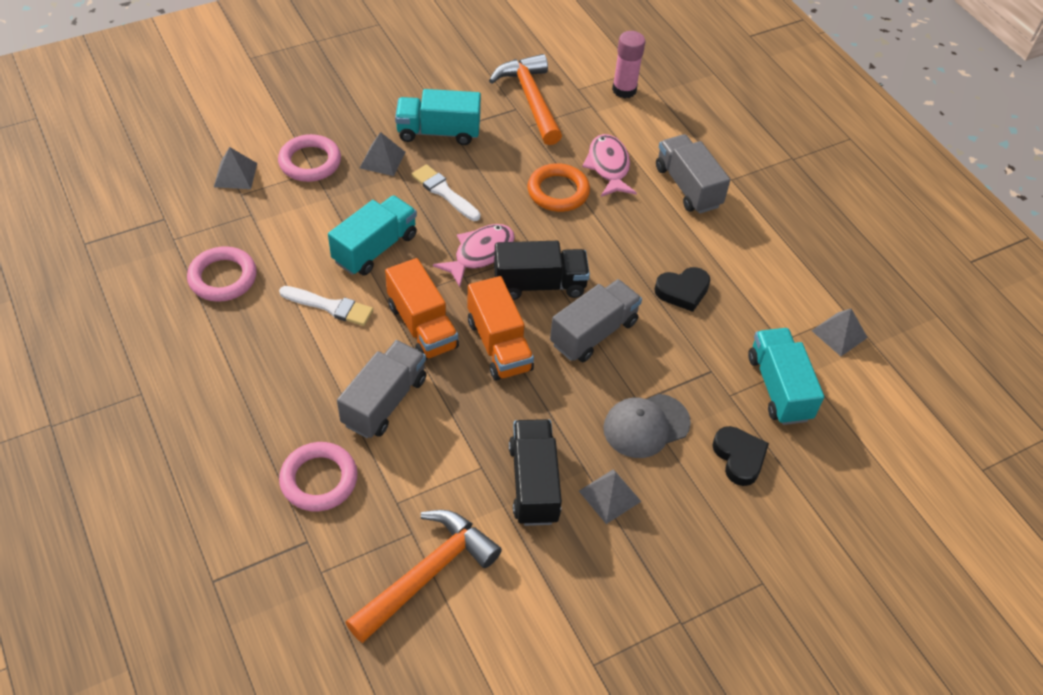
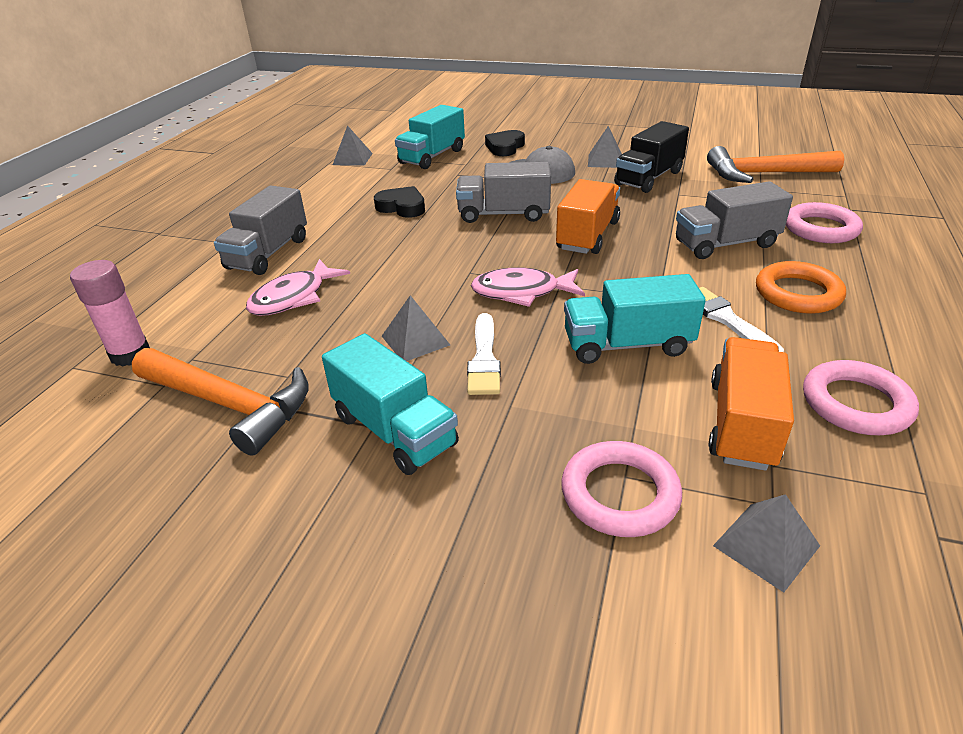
camera: 130 degrees left, 15 degrees down
grey pyramid [360,132,405,176] -> grey pyramid moved to [382,295,450,361]
orange truck [385,258,459,360] -> orange truck moved to [709,337,794,471]
orange hammer [489,54,562,145] -> orange hammer turned 90 degrees counterclockwise [132,348,308,456]
black truck [494,241,590,300] -> none
orange ring [527,163,590,212] -> orange ring moved to [756,261,846,314]

